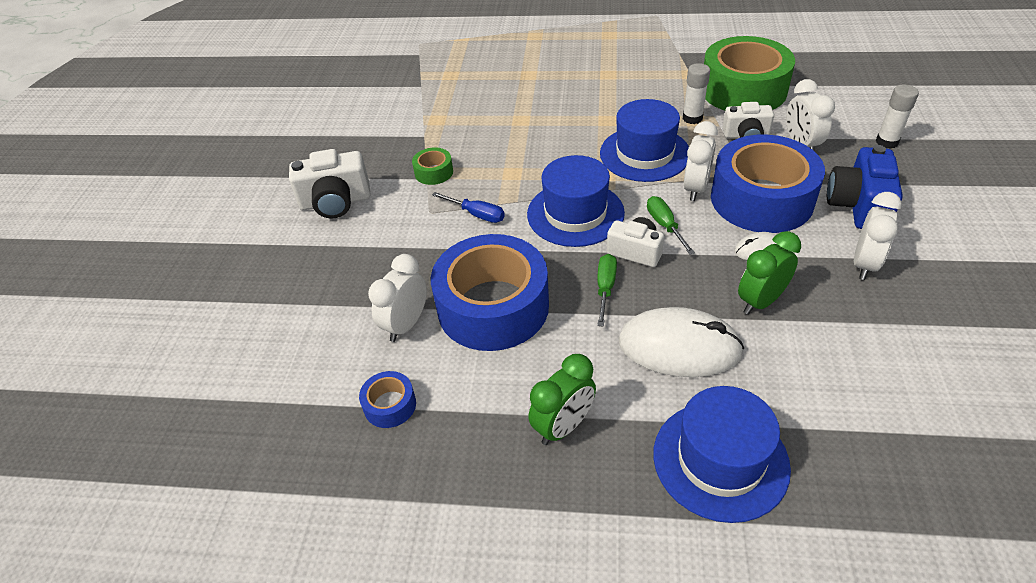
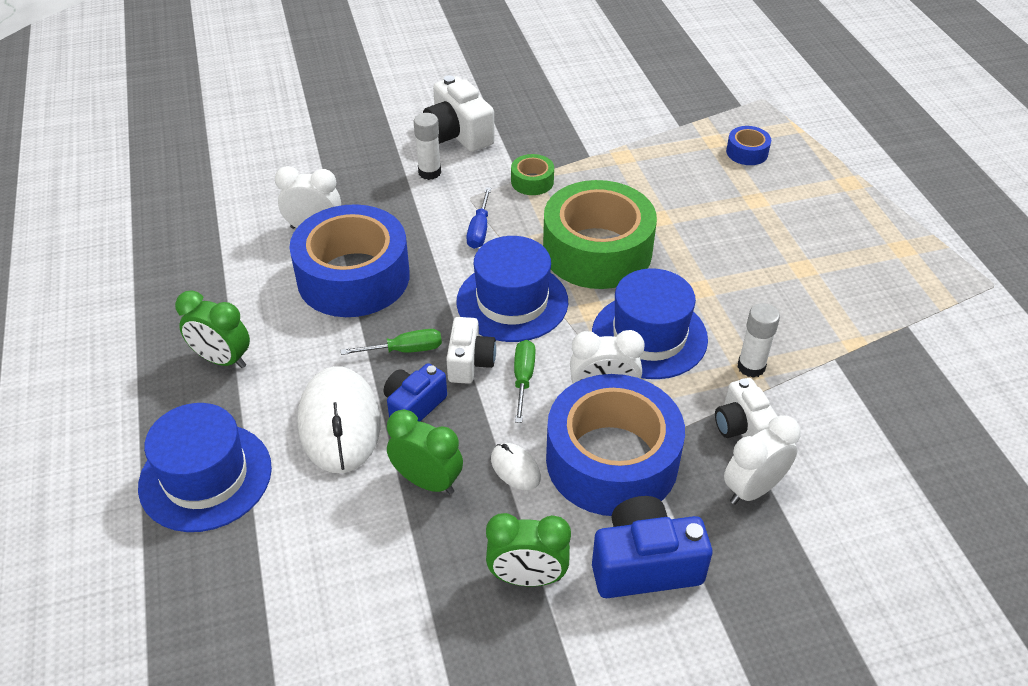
camera: 65 degrees right, 0 degrees up
blue tape [359,371,416,428] -> blue tape moved to [726,126,771,165]
green screwdriver [647,196,695,255] -> green screwdriver turned 45 degrees counterclockwise [514,340,535,423]
green tape [704,36,795,110] -> green tape moved to [543,180,657,289]
white clock [854,192,902,280] -> green clock [486,513,571,586]
white glue stick [876,84,919,149] -> white glue stick moved to [414,113,441,180]
none -> blue camera [384,363,447,421]

